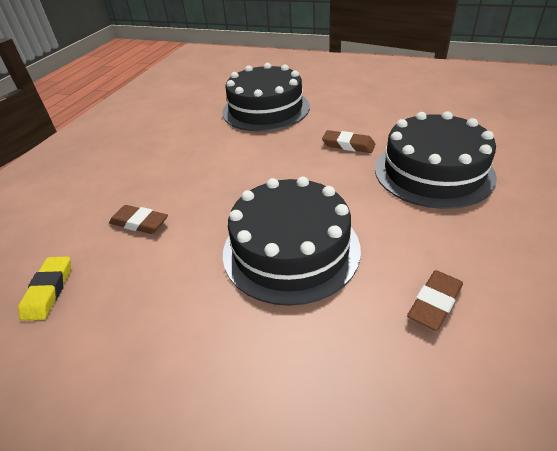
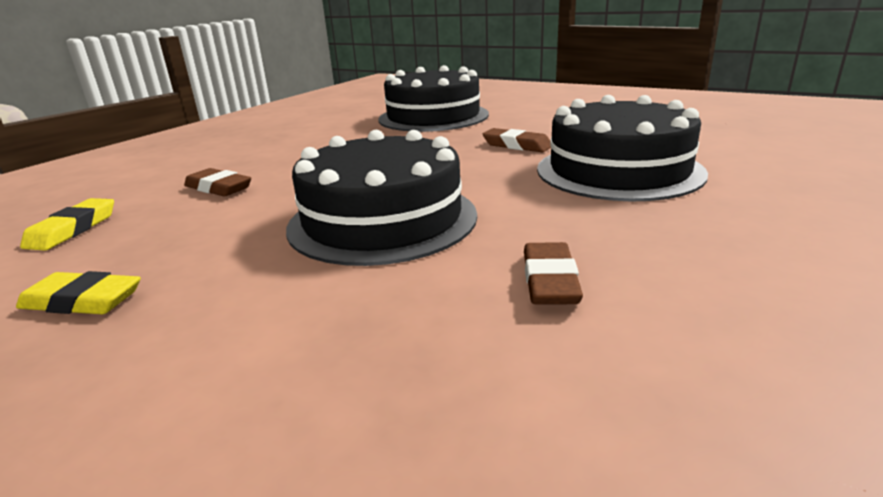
camera: 10 degrees right, 15 degrees down
brown eraser [407,270,463,331] -> brown eraser turned 45 degrees counterclockwise [524,242,583,305]
none -> yellow eraser [16,271,141,314]

